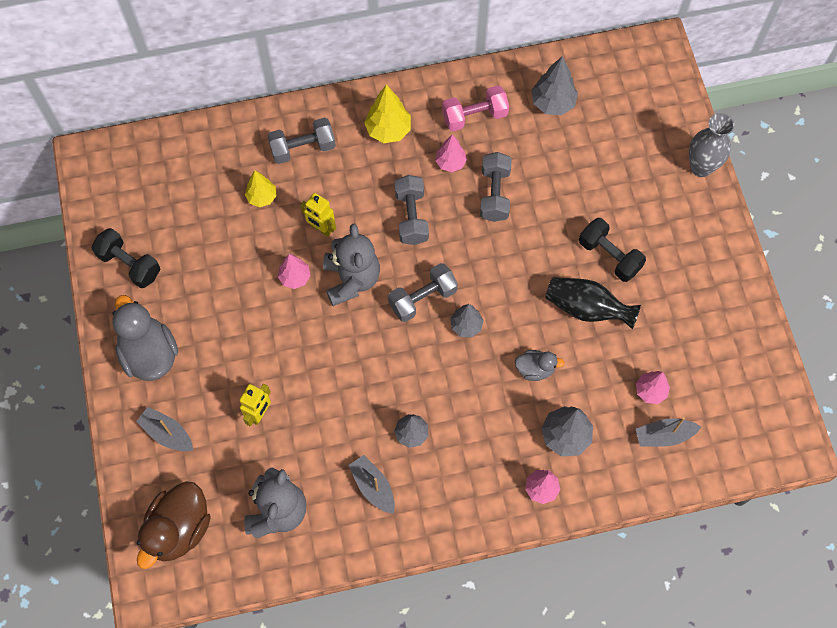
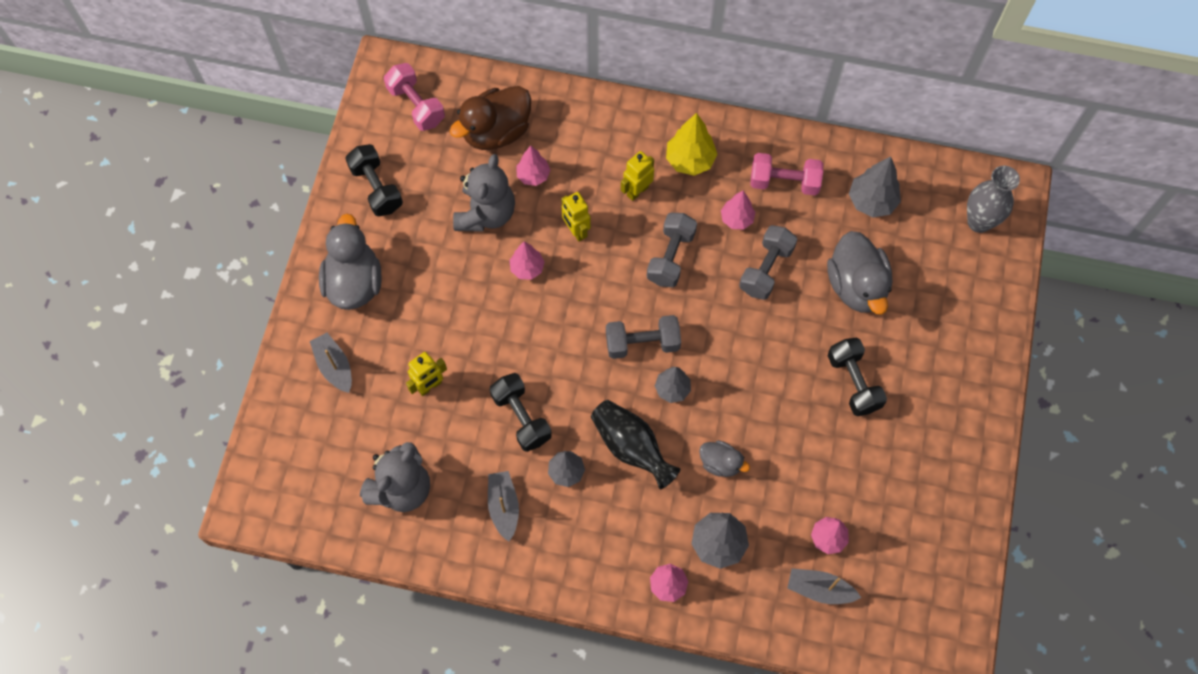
camera: 25 degrees right, 0 degrees up
brown duck [137,481,211,569] -> brown duck moved to [450,86,531,150]
yellow tree [245,170,277,207] -> pink tree [517,145,550,186]
grey dumbbell [267,117,336,164] -> none
grey teddy bear [323,224,380,306] -> grey teddy bear moved to [453,154,515,232]
black vase [545,277,641,329] -> black vase moved to [591,400,680,489]
grey vase [689,113,734,177] -> grey vase moved to [967,166,1020,233]
none -> pink dumbbell [384,63,445,131]
none -> black dumbbell [490,373,552,452]
none -> yellow robot [621,151,654,201]
none -> grey duck [827,231,892,315]

